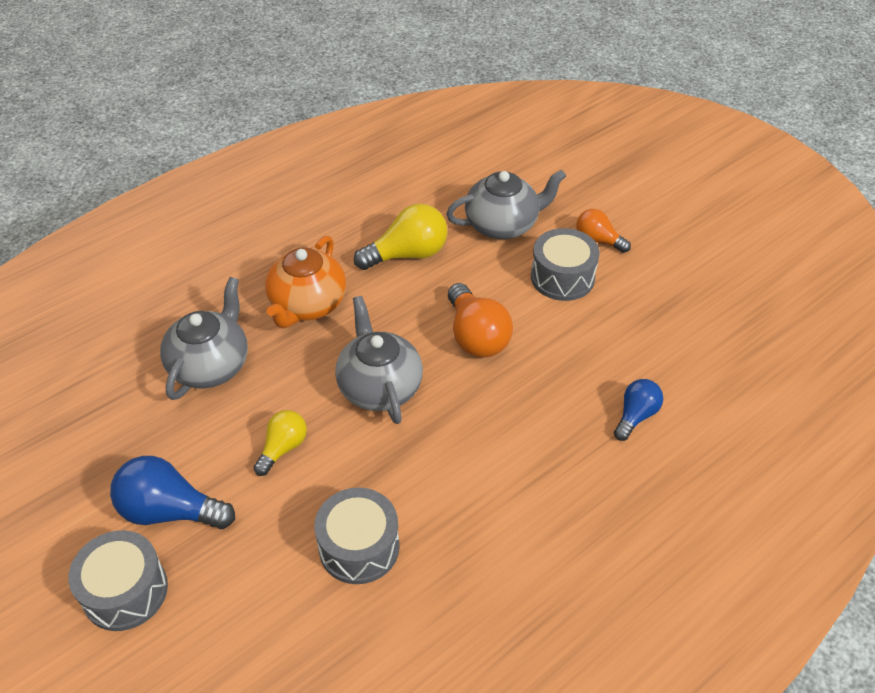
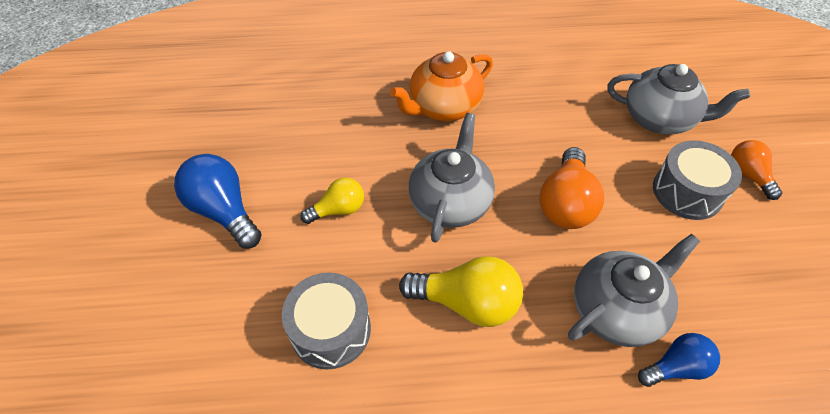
camera: 35 degrees right, 5 degrees up
grey drum [68,530,168,631] -> none
grey teapot [160,277,248,400] -> grey teapot moved to [568,234,700,347]
yellow light bulb [354,204,447,270] -> yellow light bulb moved to [399,256,523,327]

